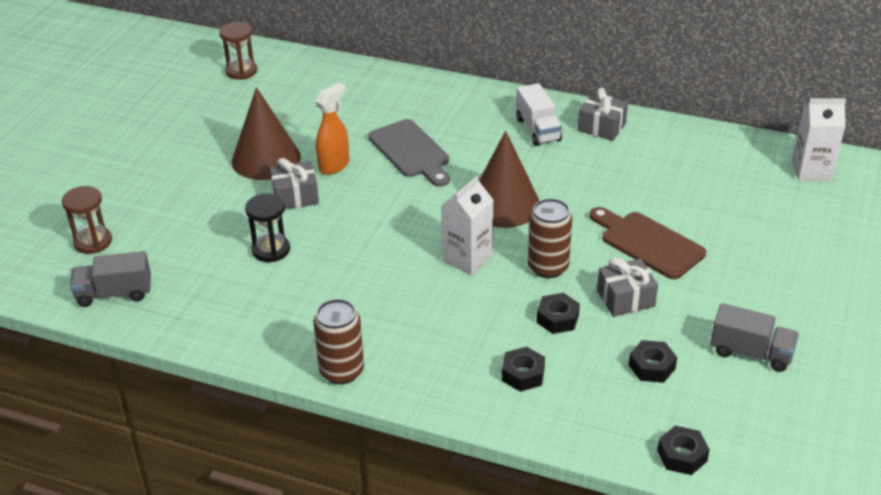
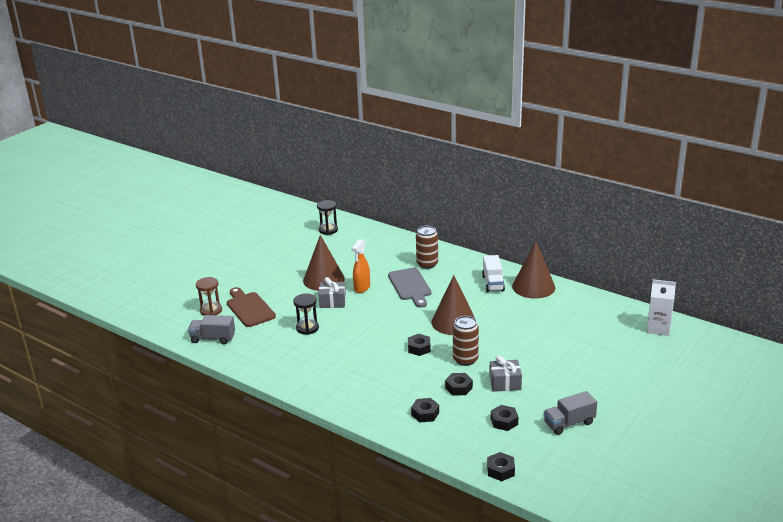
camera: 15 degrees right, 10 degrees down
brown hourglass [219,22,257,80] -> black hourglass [317,200,338,235]
brown can [314,299,364,384] -> brown can moved to [416,226,438,269]
orange spray bottle [315,82,349,175] -> orange spray bottle turned 150 degrees clockwise [351,239,370,293]
white carton [441,175,493,275] -> black nut [408,334,431,356]
grey gift [577,88,628,141] -> brown cone [512,241,555,299]
brown cutting board [590,207,706,279] -> brown cutting board moved to [227,287,276,327]
grey truck [710,303,799,372] -> grey truck turned 120 degrees clockwise [544,391,597,435]

